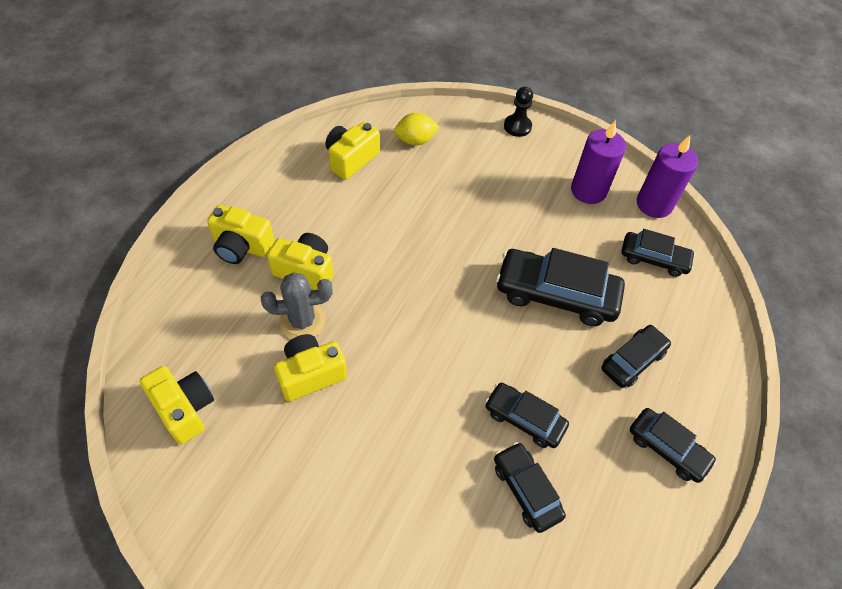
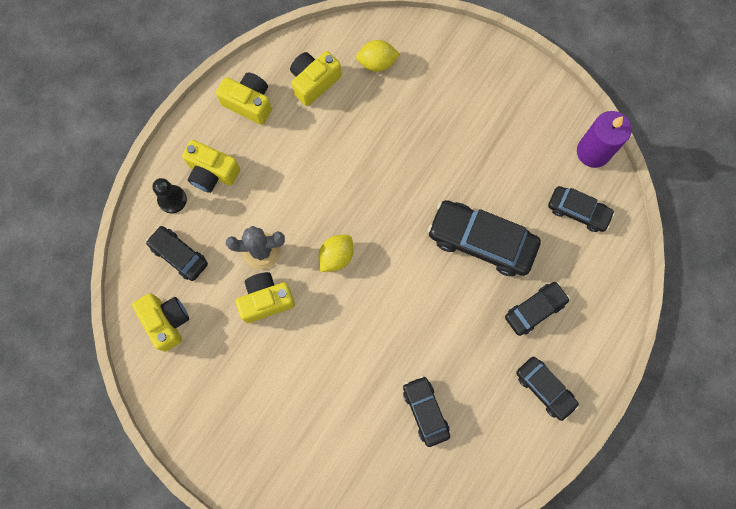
camera: 10 degrees right, 20 degrees up
yellow camera [267,233,333,290] -> yellow camera moved to [216,72,272,125]
black car [485,383,569,448] -> black car moved to [146,226,208,281]
black pawn [504,86,533,137] -> black pawn moved to [152,178,187,213]
purple candle [571,120,626,204] -> none
none -> yellow lemon [318,235,354,272]

